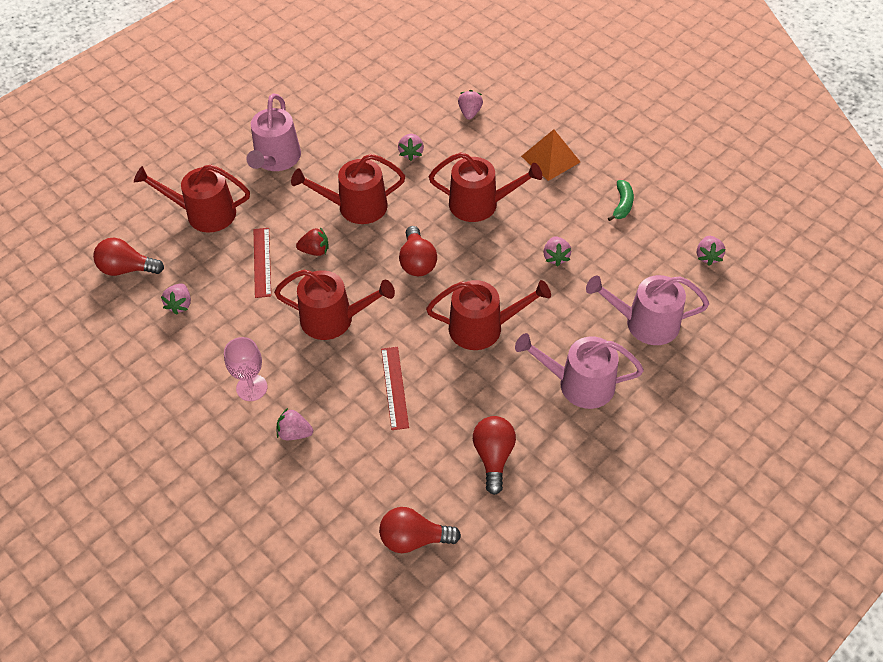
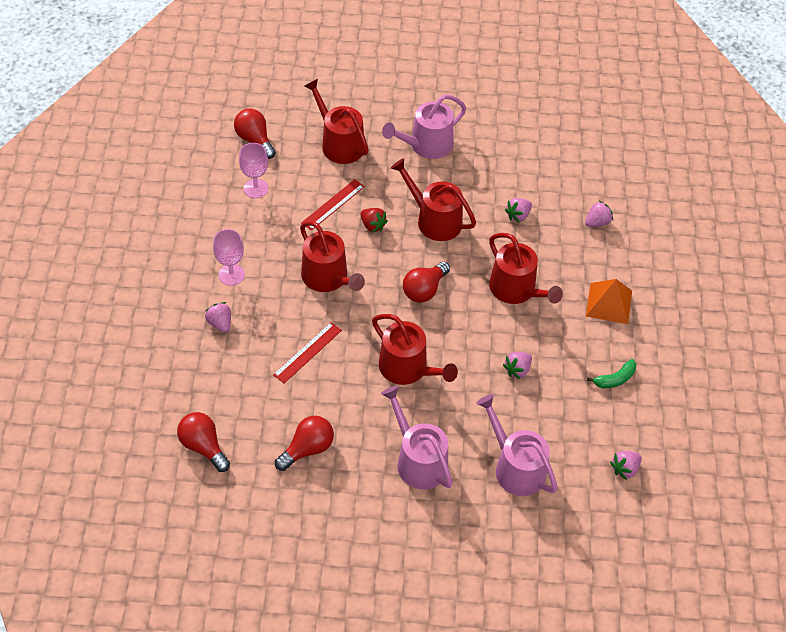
camera: 45 degrees right, 0 degrees up
pink strawberry [161,283,191,315] -> pink goblet [239,143,269,198]

